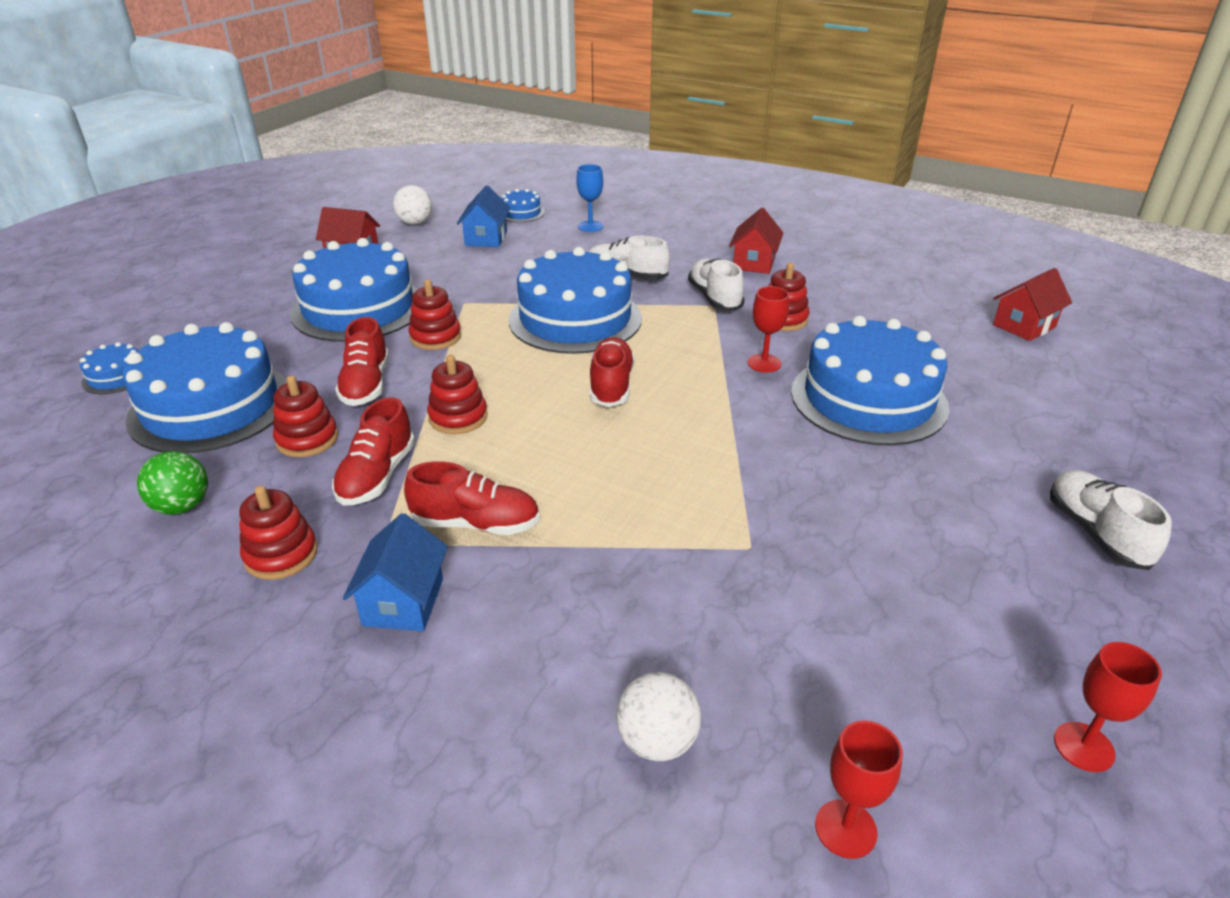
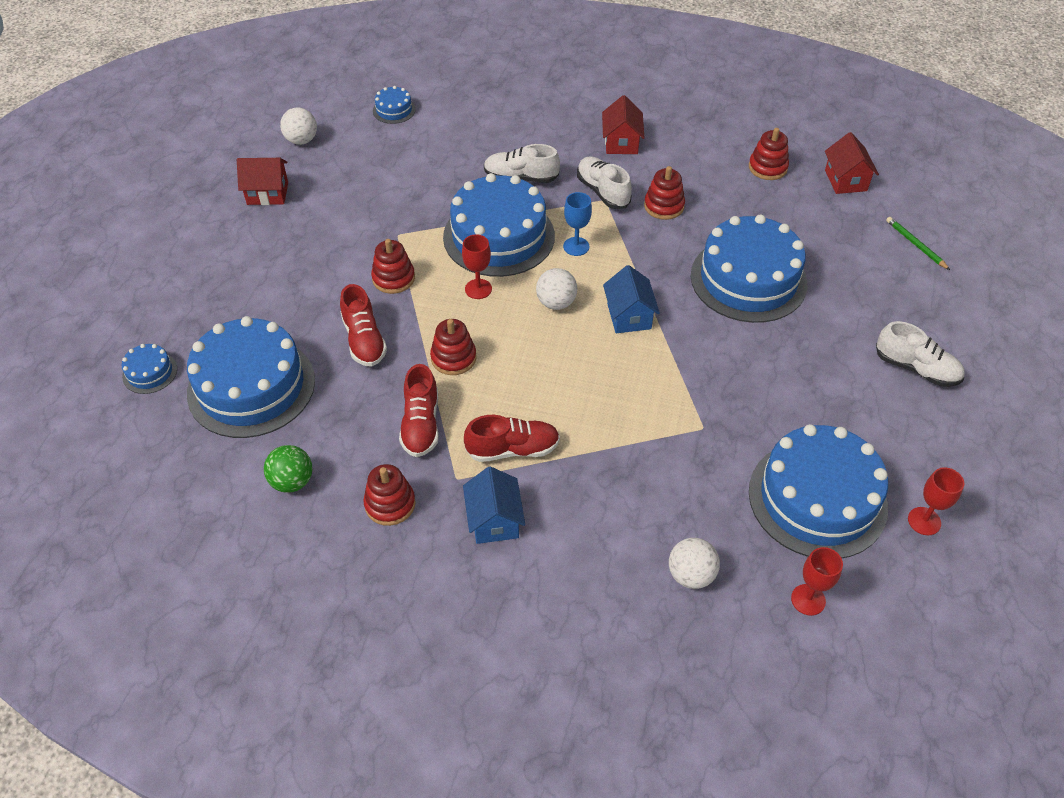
camera: 15 degrees left, 15 degrees up
red stacking toy [273,376,338,457] -> red stacking toy moved to [749,128,789,180]
blue cake [291,238,418,342] -> blue cake moved to [749,424,888,558]
blue house [457,185,511,247] -> blue house moved to [603,265,660,333]
blue goblet [576,164,603,232] -> blue goblet moved to [563,192,592,256]
red shoe [590,337,635,407] -> white ball [536,268,577,310]
red goblet [748,286,789,373] -> red goblet moved to [462,234,492,299]
red house [993,268,1072,341] -> red house turned 45 degrees counterclockwise [825,132,879,194]
white shoe [1050,470,1172,570] -> white shoe turned 150 degrees clockwise [876,321,965,387]
none -> green pencil [886,217,950,270]

